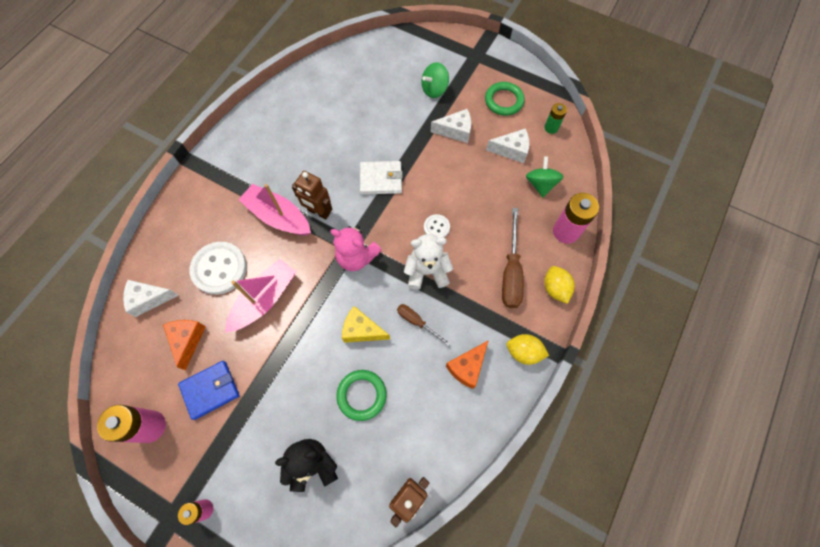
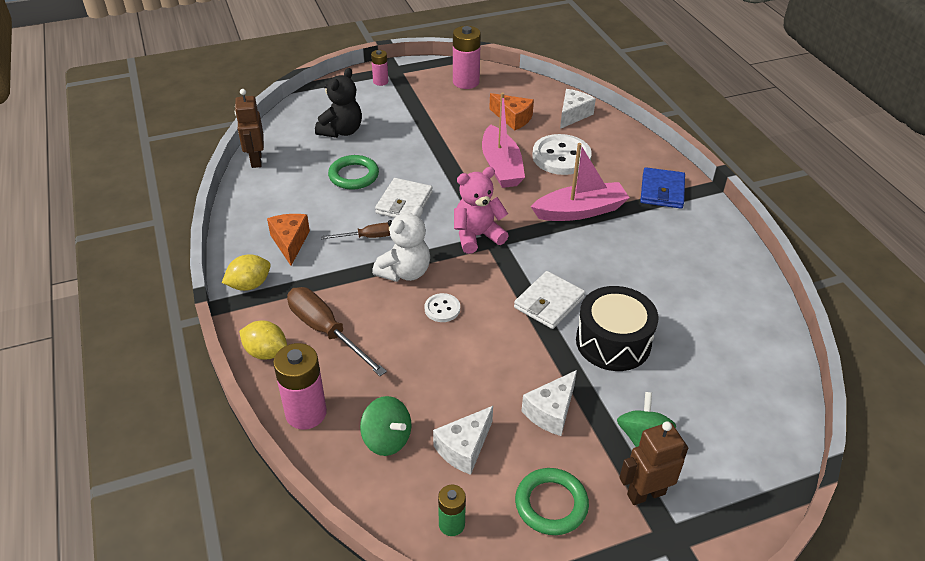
camera: 130 degrees right, 25 degrees down
blue wallet [178,361,240,420] -> blue wallet moved to [640,167,685,209]
brown robot [292,171,332,220] -> brown robot moved to [619,421,688,505]
yellow cheese [342,306,390,343] -> white wallet [375,178,433,218]
none -> black drum [576,286,658,371]

